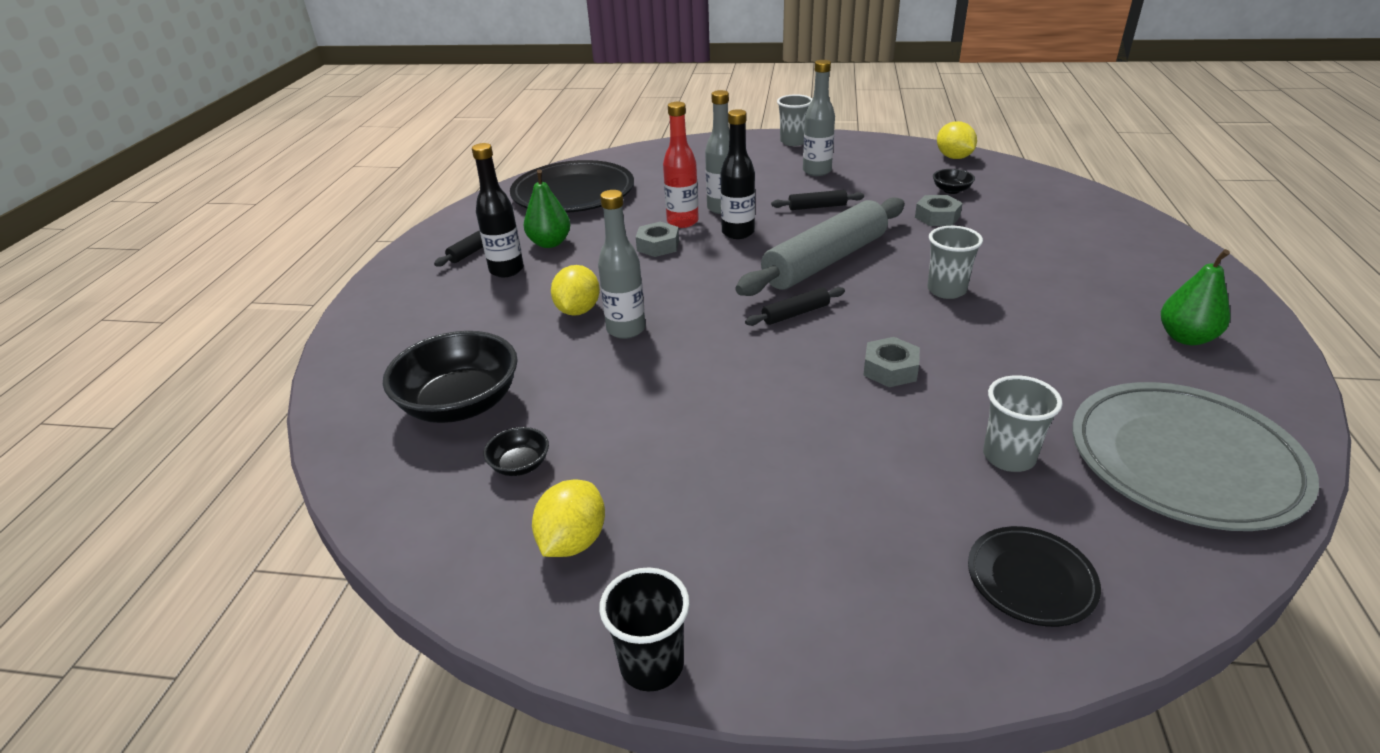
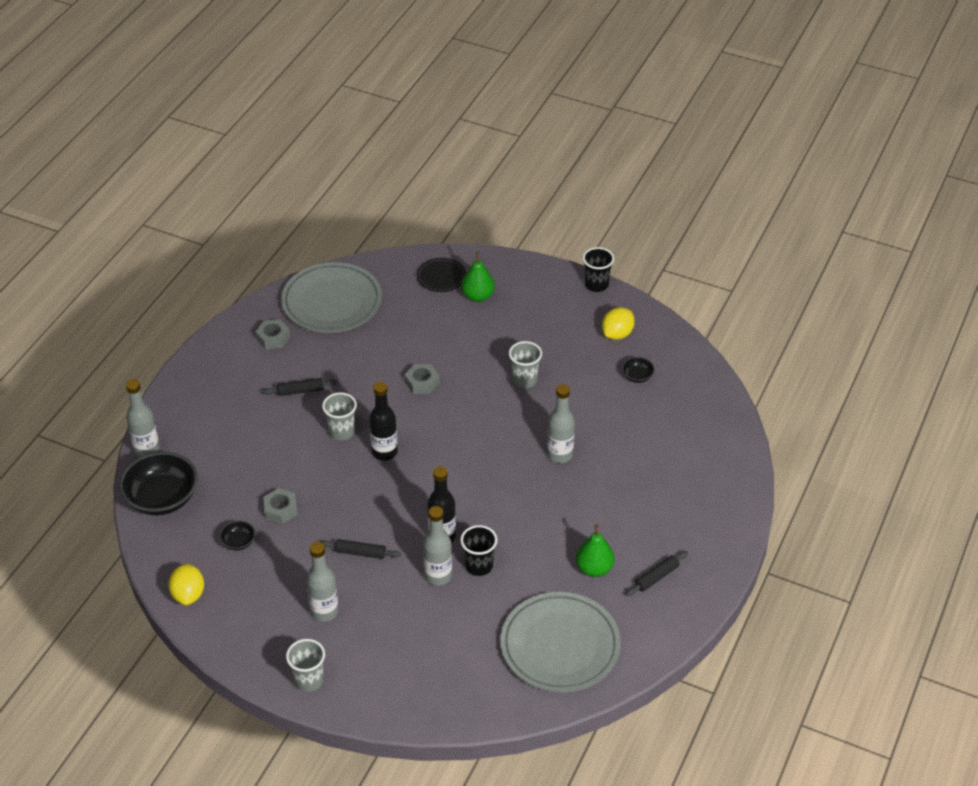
camera: 165 degrees left, 10 degrees up
black bowl [383,331,518,423] -> black bowl moved to [119,452,198,515]
black bottle [472,143,524,277] -> black bottle moved to [369,382,398,461]
black plate [510,160,634,213] -> grey plate [500,592,621,692]
yellow lemon [551,265,600,316] -> none
grey nut [636,222,679,257] -> grey nut moved to [256,320,290,349]
red bottle [663,102,699,228] -> black cup [460,525,497,576]
grey rolling pin [735,197,905,296] -> none
black rolling pin [745,287,845,326] -> black rolling pin moved to [263,378,338,396]
grey cup [983,375,1063,472] -> grey cup moved to [509,341,542,388]
green pear [1161,249,1230,345] -> green pear moved to [461,252,495,302]
none -> grey bottle [126,379,160,457]

